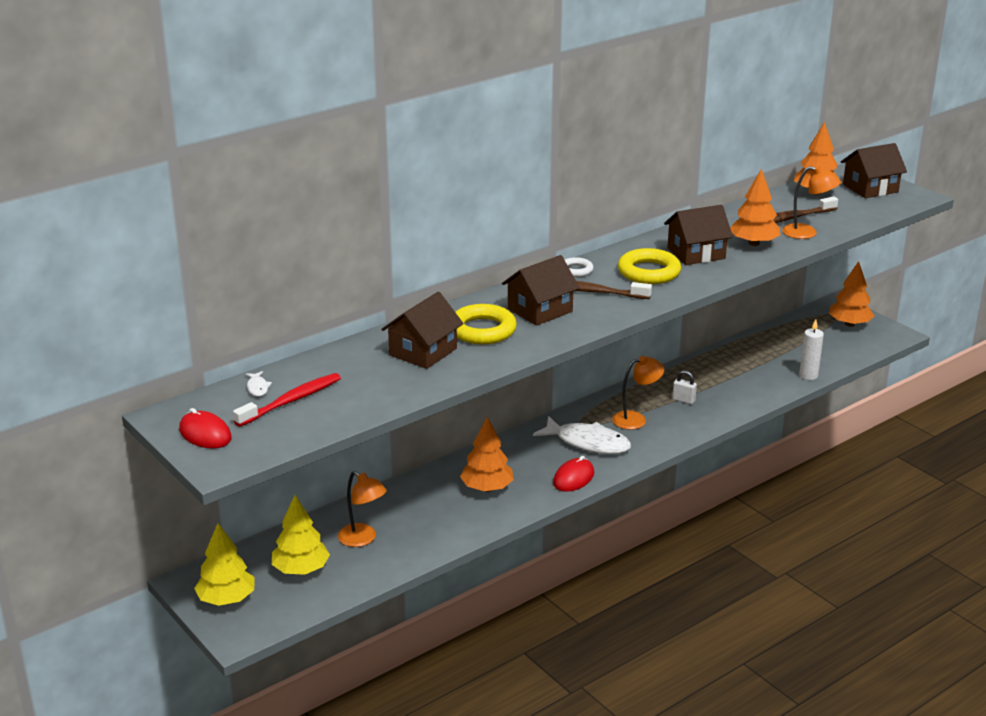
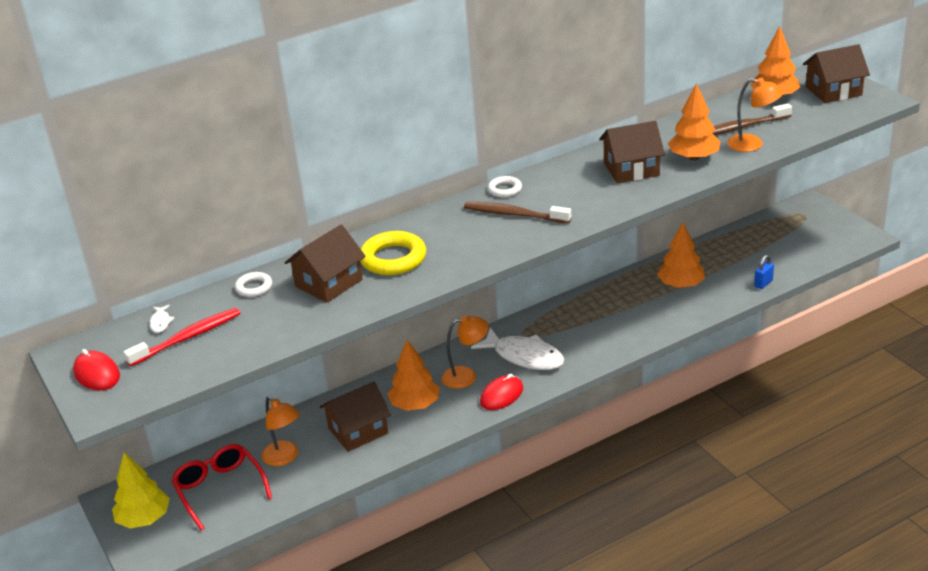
camera: 10 degrees right, 5 degrees up
yellow tree [272,495,330,575] -> red glasses [171,444,272,531]
brown house [502,255,580,326] -> brown house moved to [320,381,391,452]
orange lamp [612,356,664,430] -> orange lamp moved to [441,315,489,389]
yellow ring [618,248,681,284] -> none
white padlock [672,370,697,404] -> none
white candle [799,319,824,380] -> blue padlock [754,255,774,289]
orange tree [829,261,874,327] -> orange tree moved to [657,222,705,288]
none -> white ring [235,272,272,297]

